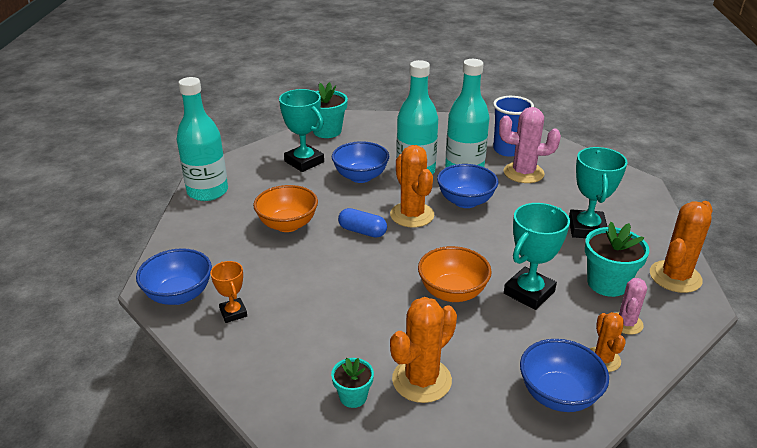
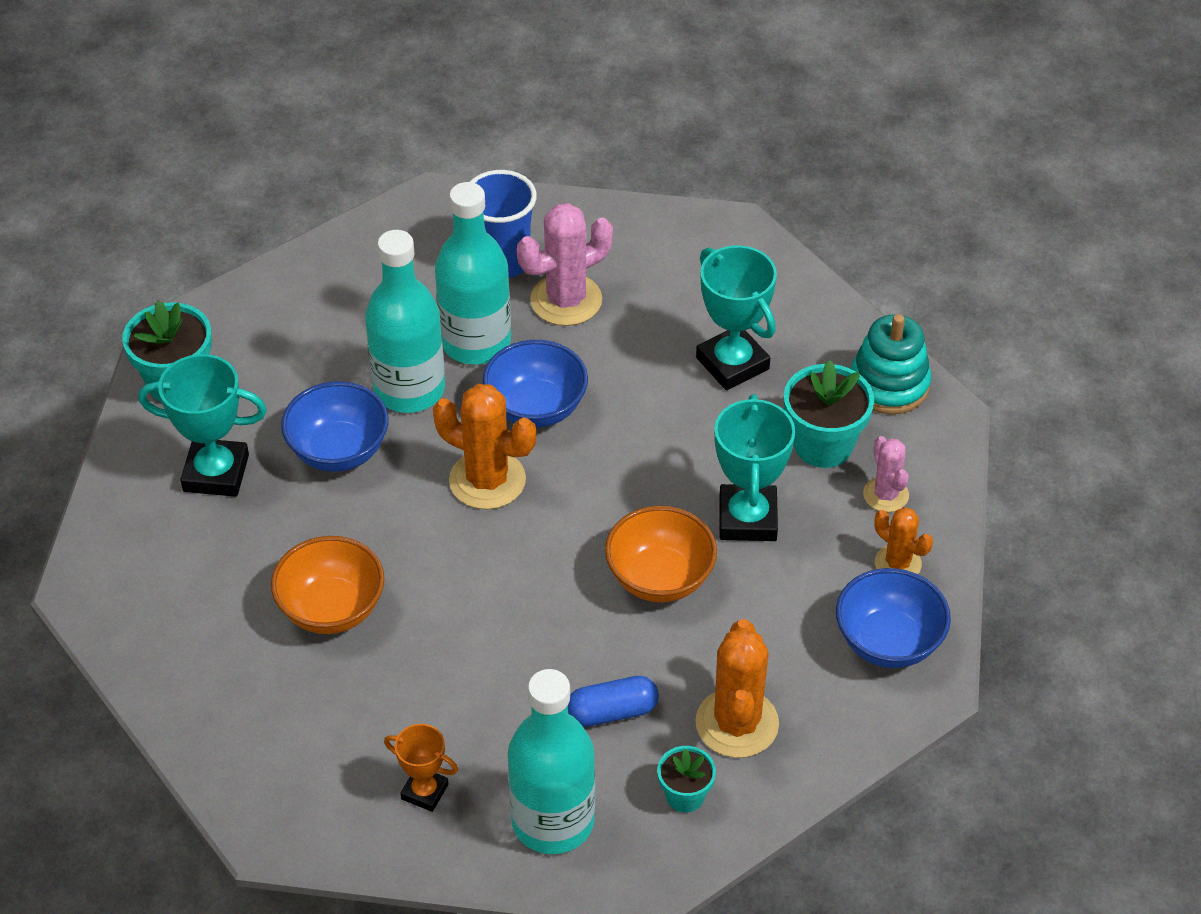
camera: 40 degrees left, 15 degrees up
blue bowl [136,248,212,305] -> none
turquoise bottle [177,77,228,201] -> turquoise bottle moved to [508,669,595,854]
blue capsule [338,208,387,238] -> blue capsule moved to [568,676,659,727]
orange cactus [650,201,713,293] -> turquoise stacking toy [851,314,931,414]

